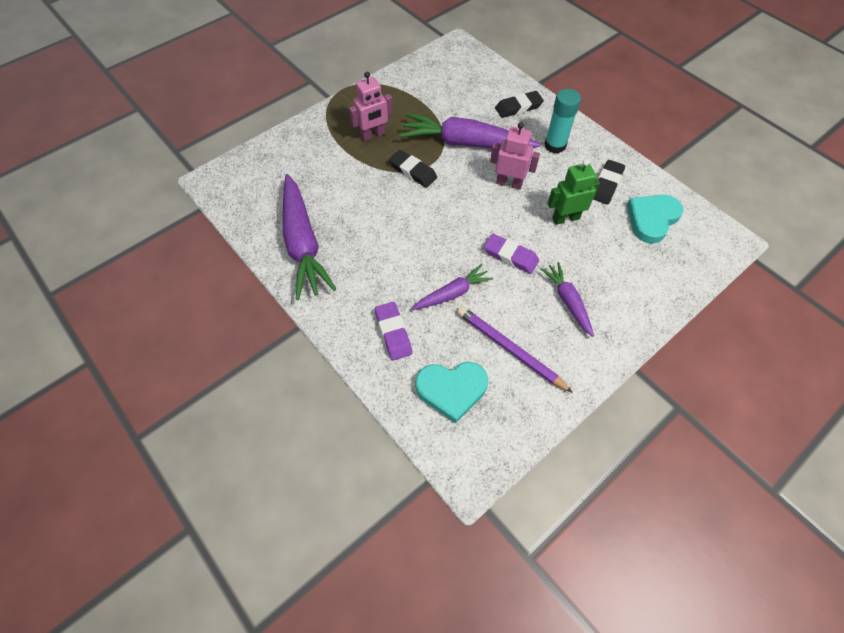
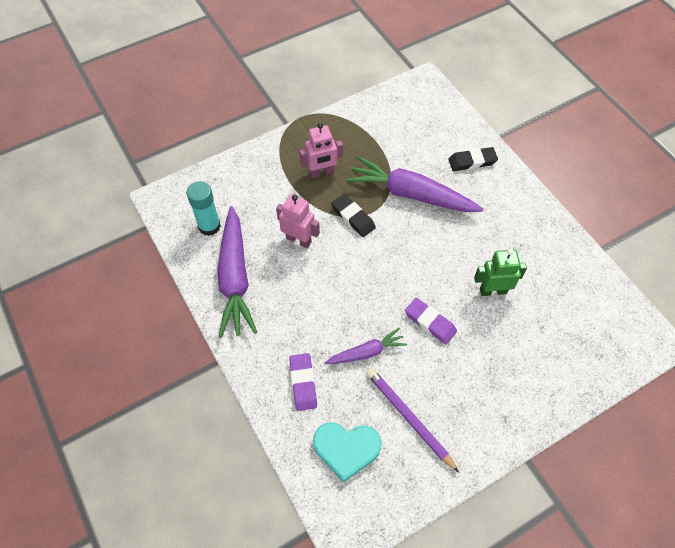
camera: 10 degrees right, 0 degrees up
pink robot [490,122,540,190] -> pink robot moved to [276,194,320,248]
purple carrot [541,262,594,337] -> none
turquoise glue stick [544,89,581,153] -> turquoise glue stick moved to [187,181,221,236]
black eraser [593,160,625,204] -> none
turquoise heart [627,195,684,243] -> none

